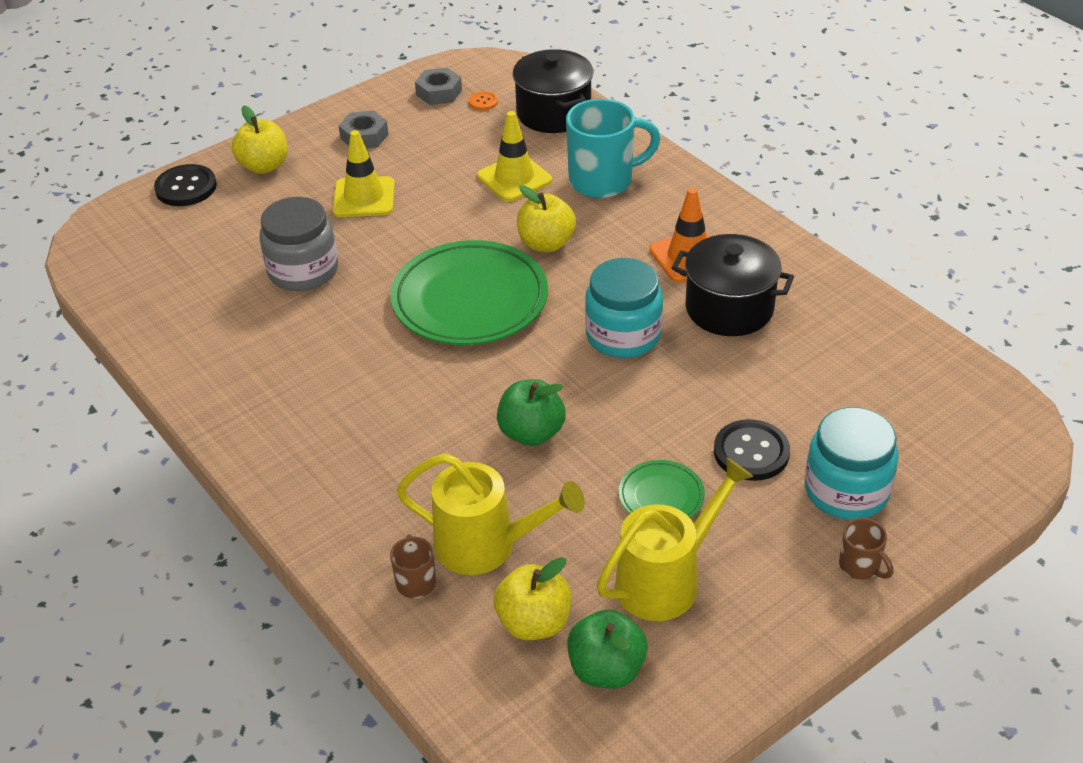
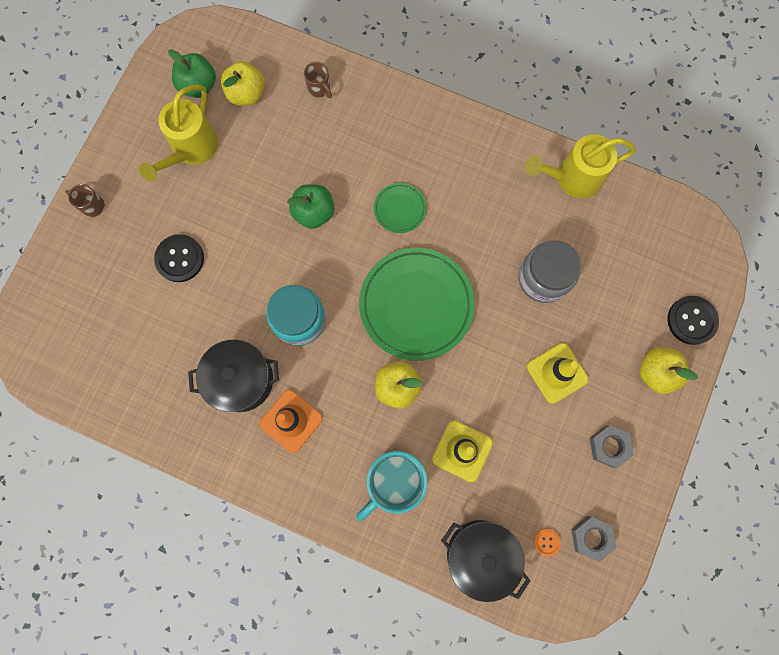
camera: 150 degrees right, 35 degrees up
yellow watering can [396,453,585,575] -> yellow watering can moved to [525,134,636,199]
green plate [619,460,705,518] -> green plate moved to [374,183,426,233]
turquoise jar [805,407,899,520] -> none

